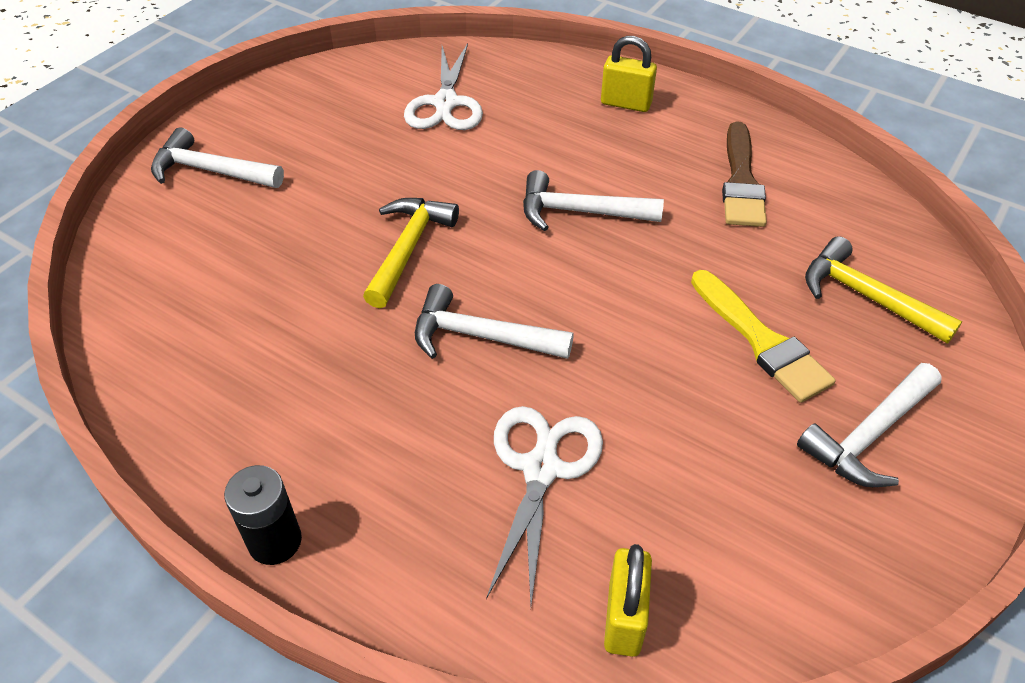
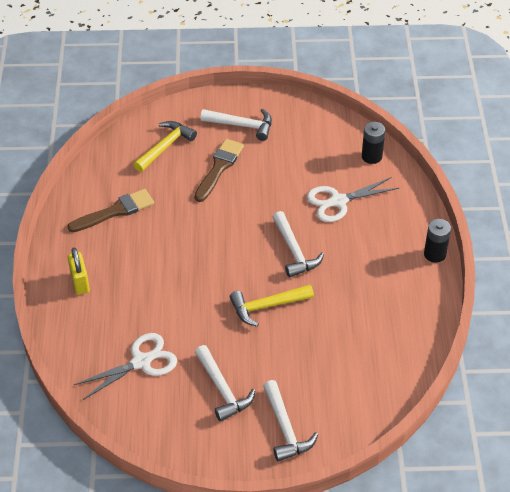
camera: 125 degrees left, 0 degrees up
white hammer [523,170,664,231] -> white hammer moved to [195,345,255,422]
yellow padlock [604,544,652,657] -> black battery [362,122,385,164]
yellow brush [691,270,836,403] -> brown brush [194,139,244,202]
yellow hammer [805,236,963,344] -> yellow hammer turned 150 degrees counterclockwise [133,121,197,172]

